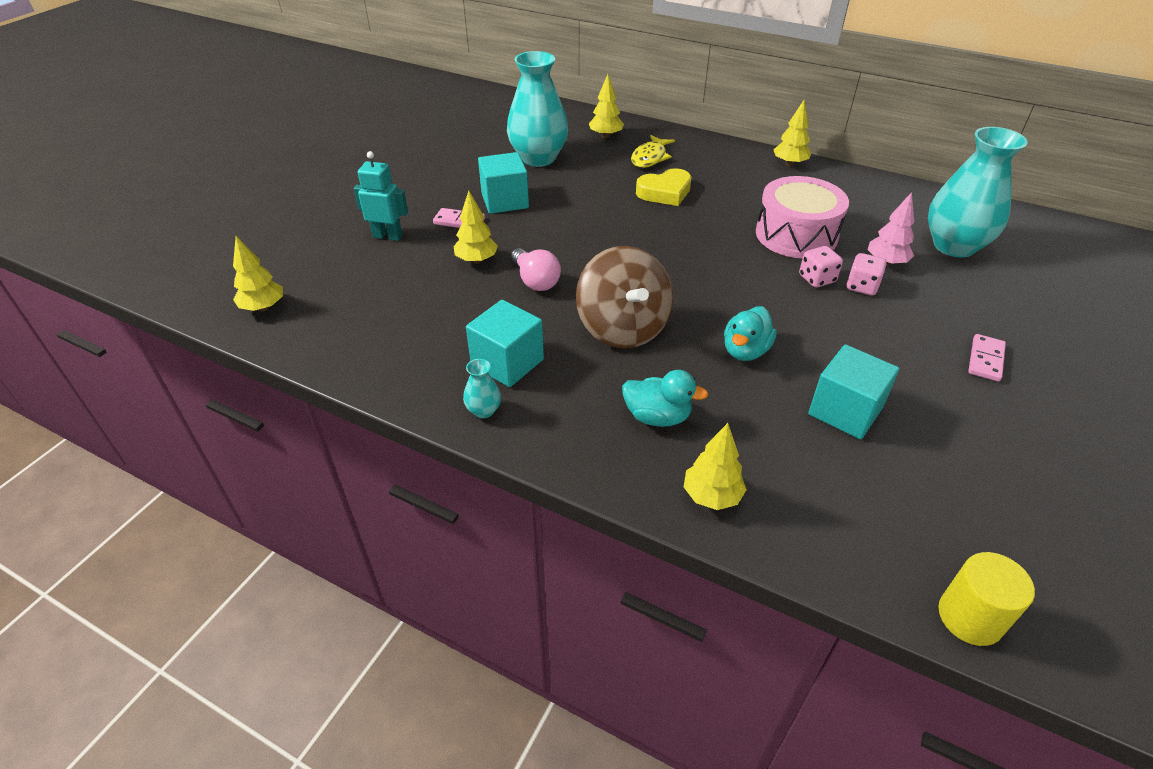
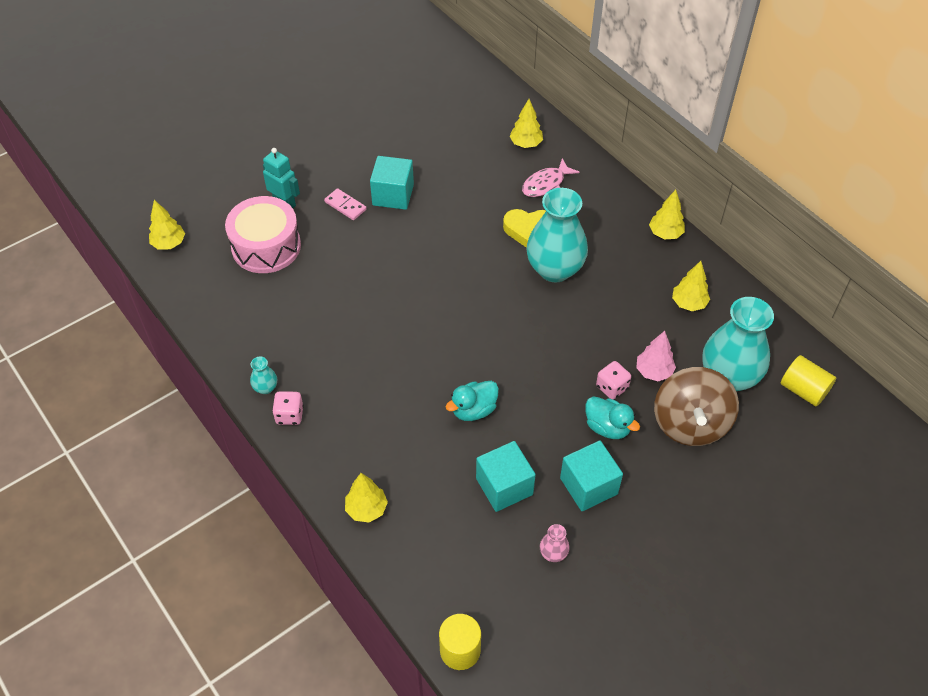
camera: 25 degrees right, 10 degrees up
yellow tree [454,191,498,264] -> yellow tree moved to [672,261,710,311]
turquoise cube [466,300,544,387] -> turquoise cube moved to [560,441,623,511]
turquoise vase [507,51,568,167] -> turquoise vase moved to [526,188,588,282]
pink light bulb [511,248,561,291] -> none
brown spinning top [576,246,673,348] -> brown spinning top moved to [654,367,739,446]
turquoise duck [622,370,708,427] -> turquoise duck moved to [585,396,640,439]
yellow fish [631,135,675,168] -> pink fish [522,158,579,197]
pink drum [756,176,849,258] -> pink drum moved to [225,196,301,273]
pink dice [799,246,843,287] -> pink dice moved to [272,391,304,425]
pink domino [968,334,1006,382] -> none
none -> pink vase [540,524,569,562]
none -> yellow cylinder [781,355,836,407]

